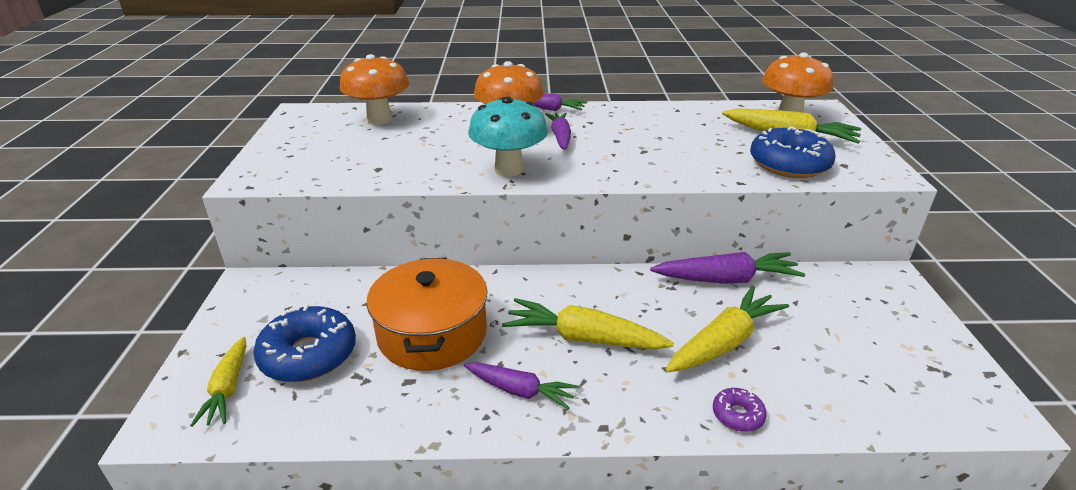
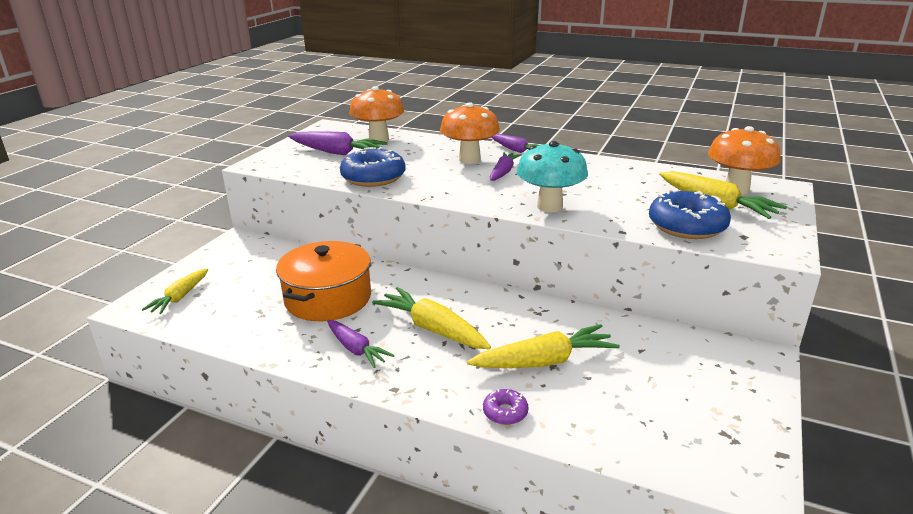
camera: 25 degrees right, 5 degrees down
blue donut [253,304,356,382] -> blue donut moved to [340,147,406,187]
turquoise mushroom [468,96,548,177] -> turquoise mushroom moved to [517,141,588,212]
purple carrot [650,252,805,284] -> purple carrot moved to [288,131,388,155]

